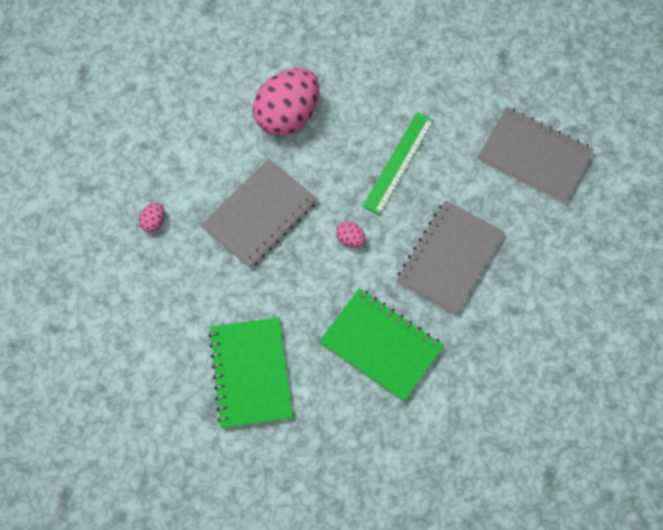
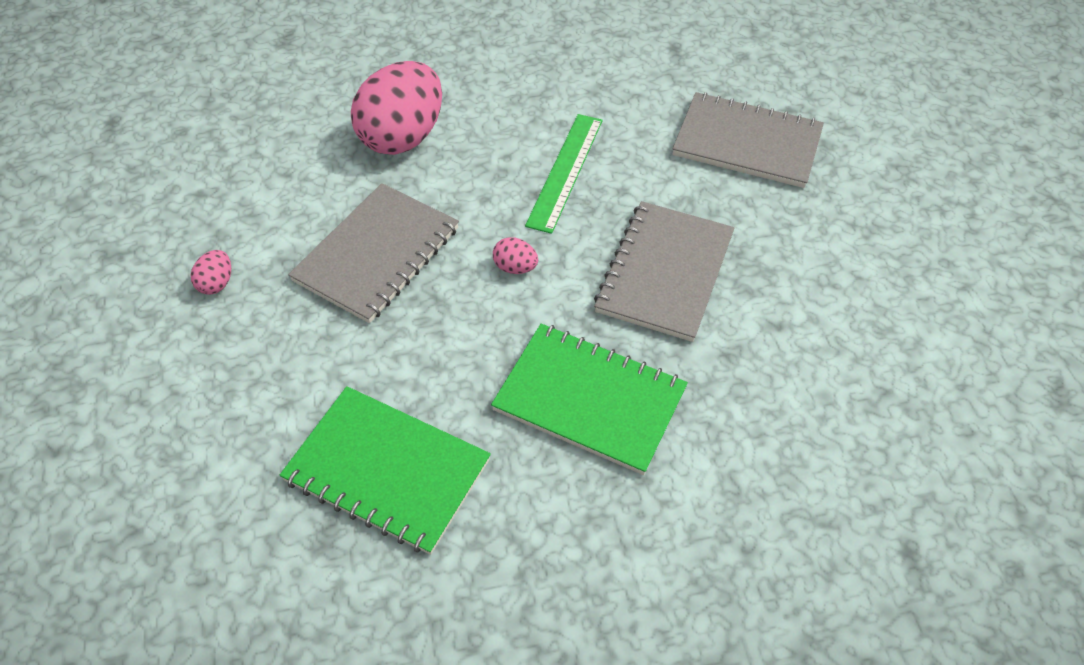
camera: 10 degrees left, 15 degrees down
green notebook [208,317,293,429] -> green notebook turned 45 degrees counterclockwise [280,386,491,555]

